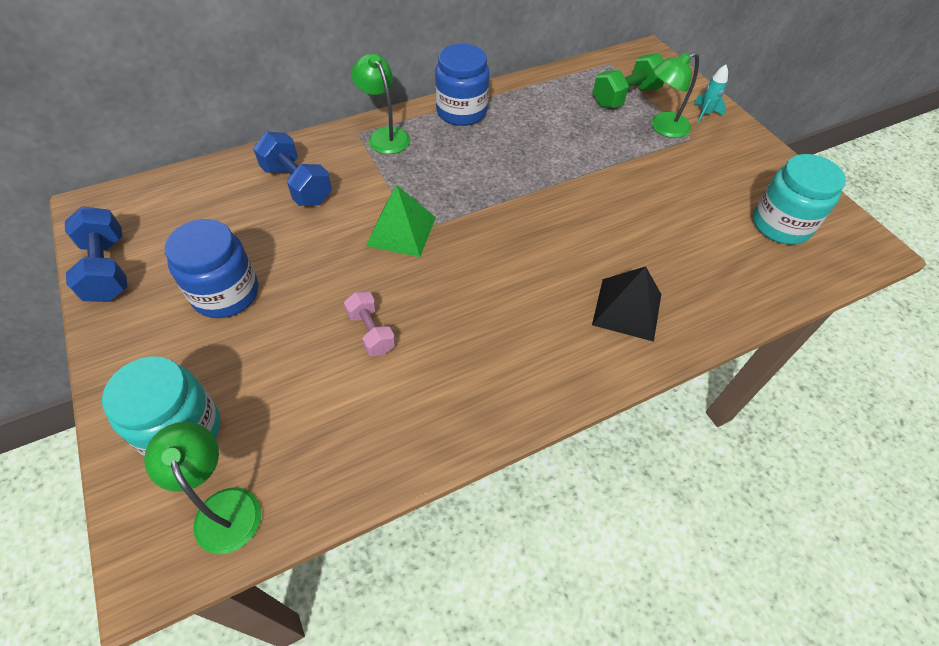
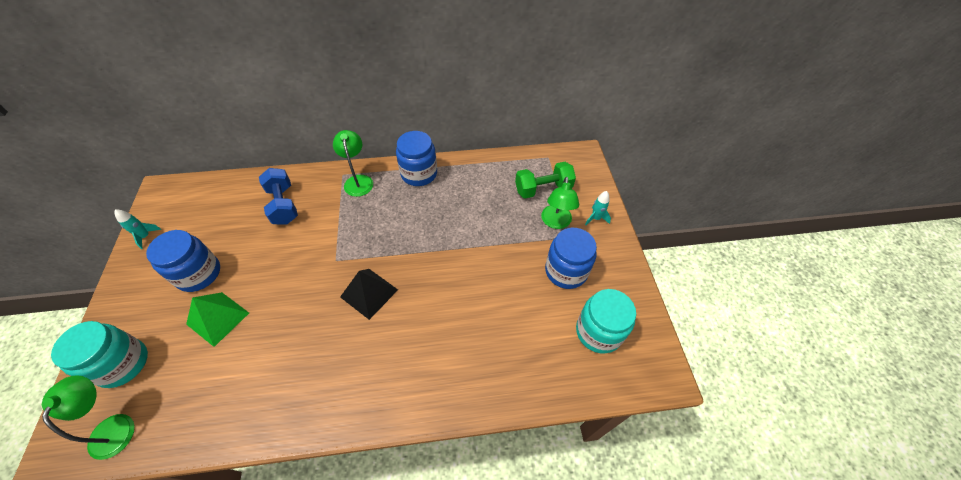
camera: 20 degrees right, 0 degrees up
blue dumbbell [65,207,127,302] -> turquoise rocket [114,209,162,249]
pink dumbbell [344,292,396,356] -> none
green pyramid [366,185,436,257] -> green pyramid moved to [186,292,249,347]
black pyramid [592,266,661,342] -> black pyramid moved to [340,269,398,320]
green lamp [651,52,699,138] -> green lamp turned 75 degrees counterclockwise [541,177,579,229]
none -> blue jar [545,228,597,289]

